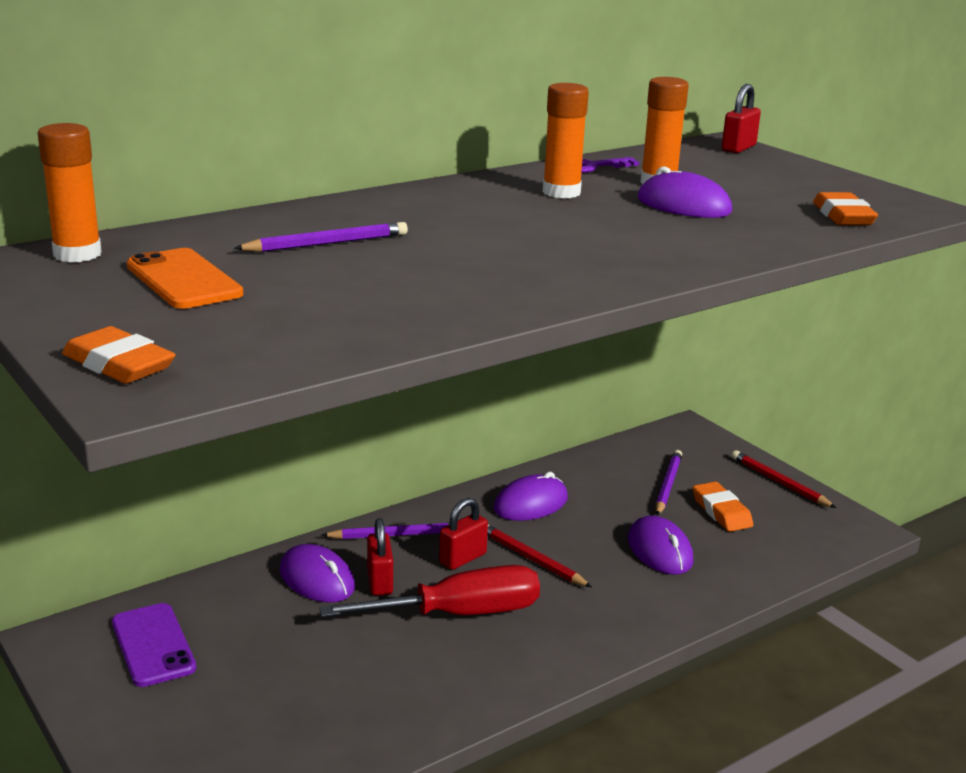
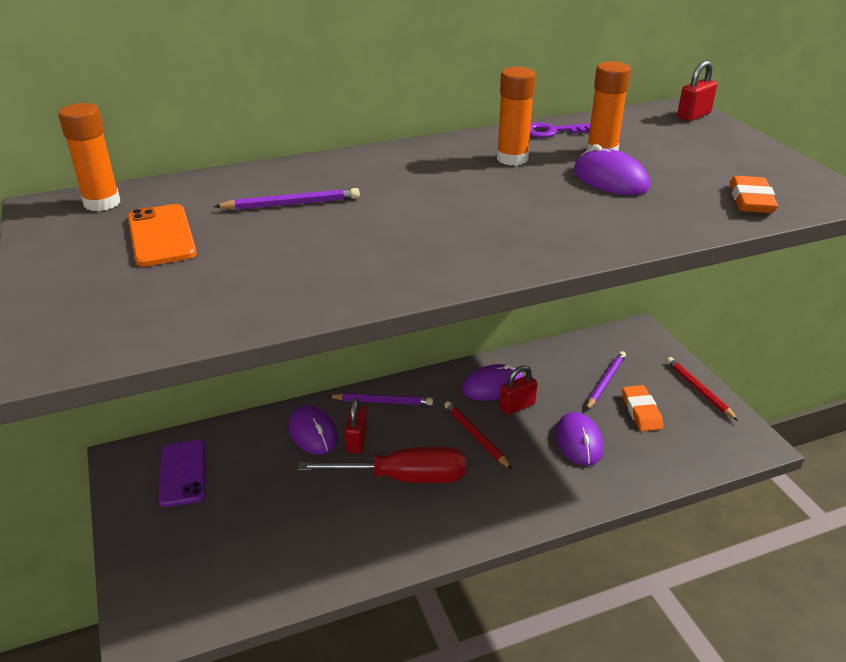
camera: 15 degrees right, 10 degrees up
orange eraser [62,326,176,384] -> none
red padlock [439,498,488,570] -> red padlock moved to [499,365,538,415]

